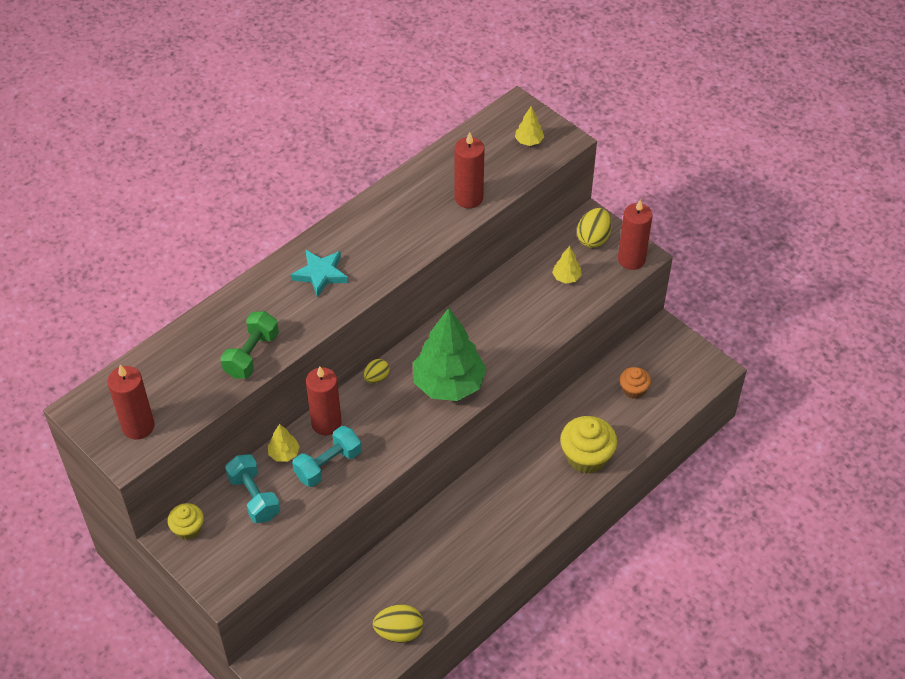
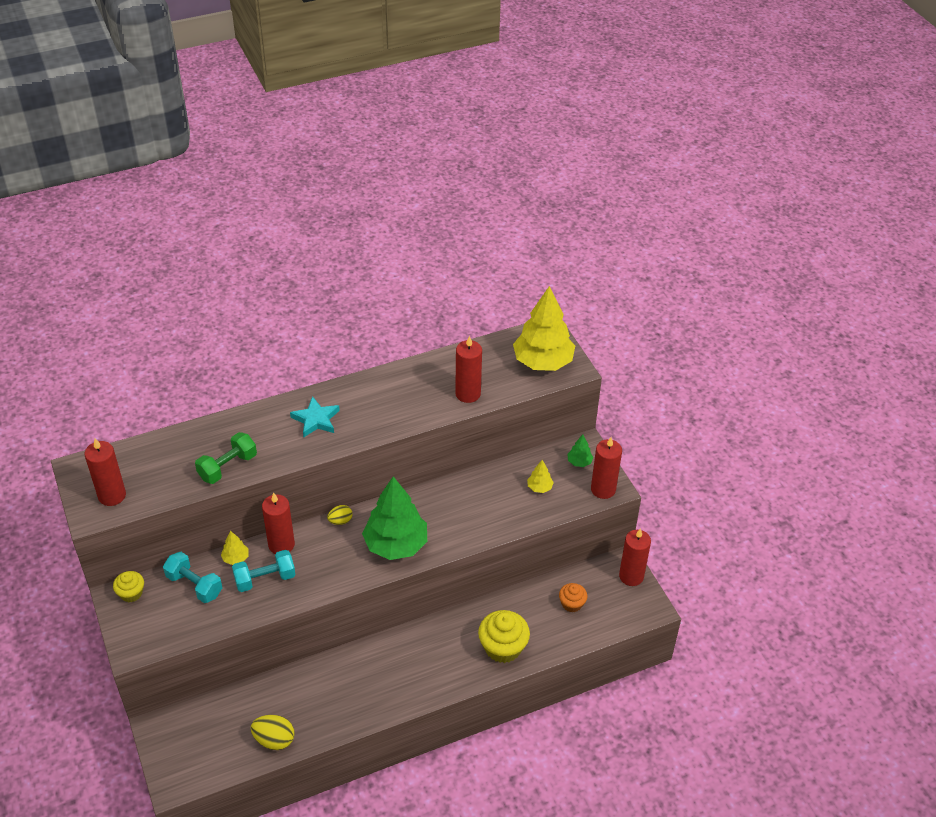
camera: 20 degrees right, 5 degrees down
turquoise dumbbell [225,454,280,523] -> turquoise dumbbell turned 45 degrees counterclockwise [163,552,222,603]
yellow tree [515,106,544,146] -> yellow tree [513,286,575,371], size x2.37
yellow egg [577,208,612,248] -> green tree [567,434,593,467]
none -> red candle [619,528,651,586]

